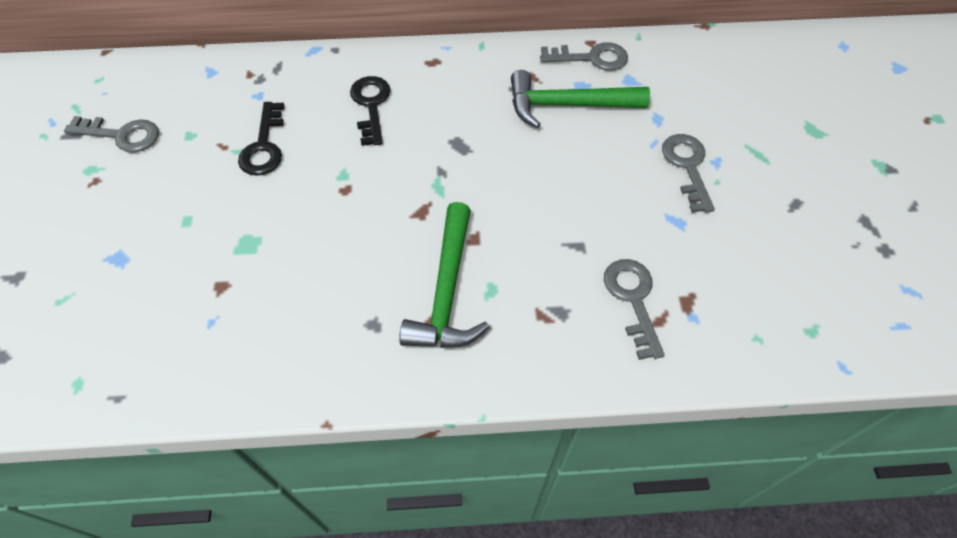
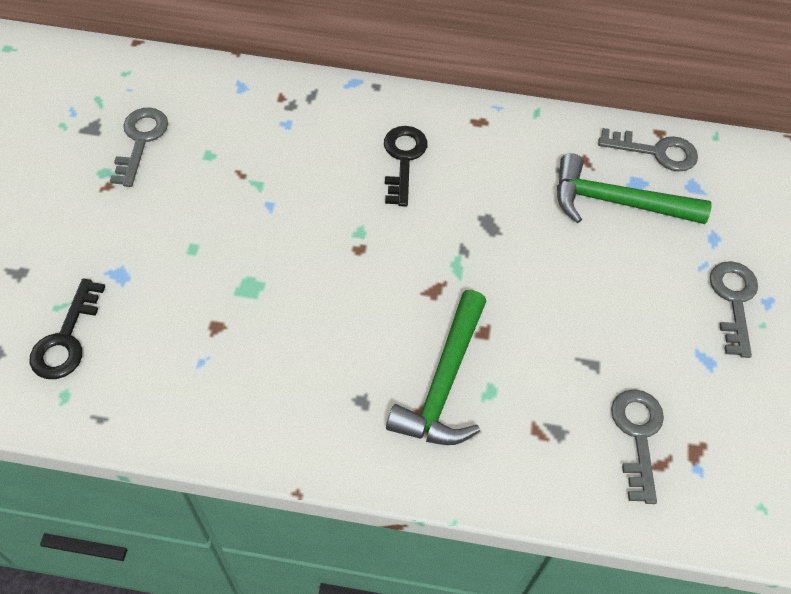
camera: 10 degrees right, 0 degrees up
grey key [64,116,159,153] -> grey key turned 105 degrees counterclockwise [110,108,168,187]
black key [238,102,284,176] -> black key moved to [30,279,105,379]

